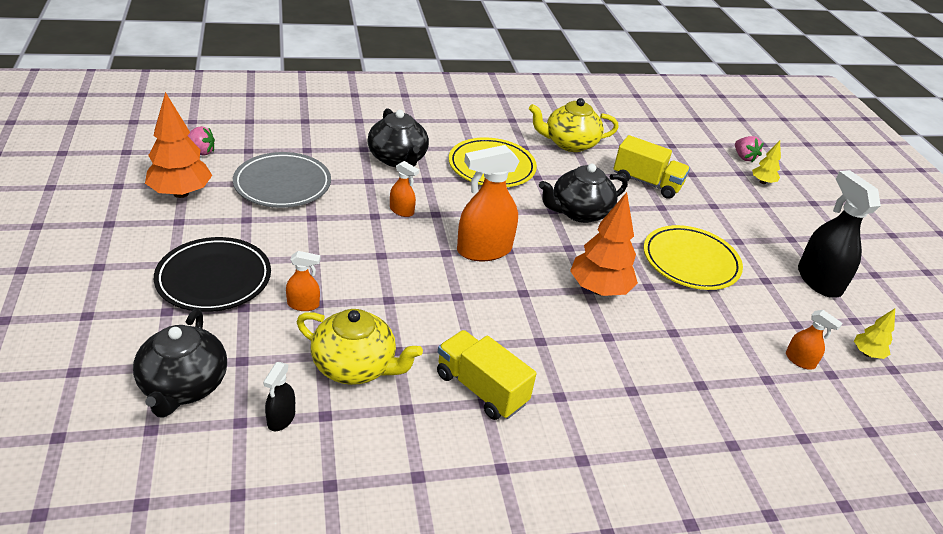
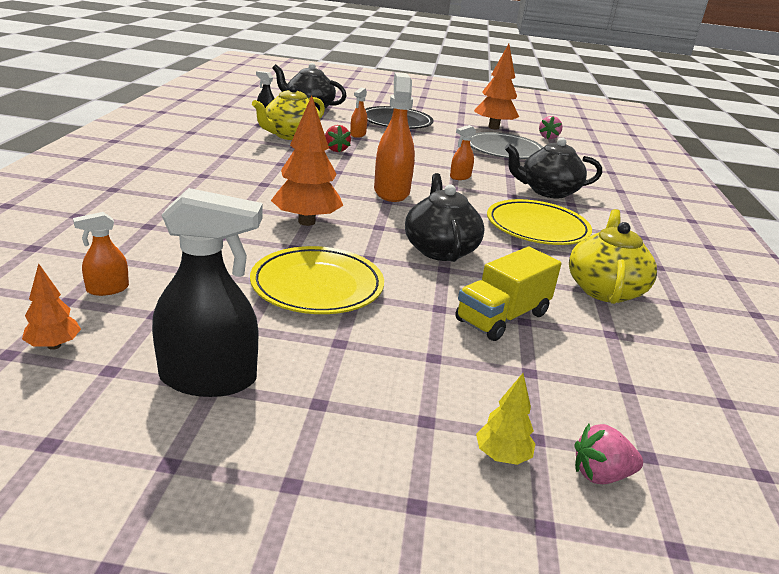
camera: 110 degrees right, 10 degrees down
yellow truck [437,330,537,420] -> none
yellow tree [854,309,895,359] -> orange tree [22,263,81,350]
none -> red strawberry [325,125,351,152]

